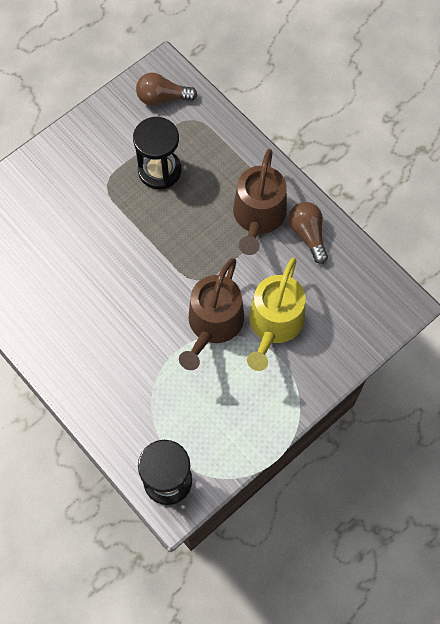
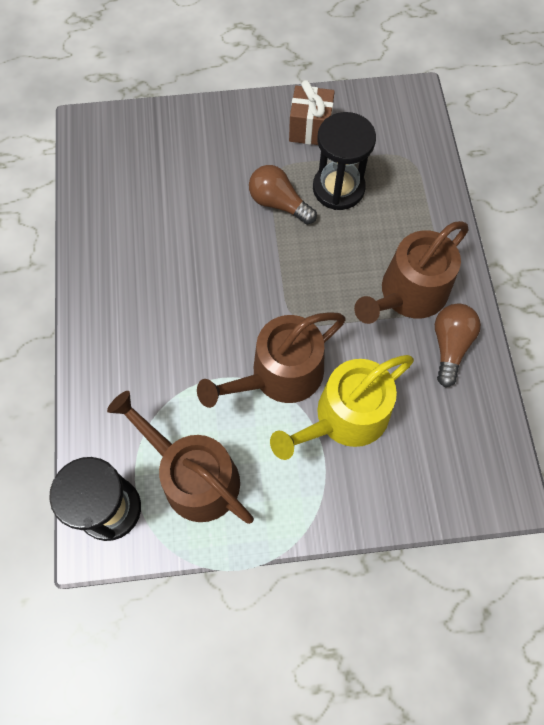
camera: 35 degrees right, 0 degrees up
brown light bulb [136,73,197,106] -> brown light bulb moved to [249,165,317,224]
none -> brown watering can [107,391,254,524]
none -> brown gift [289,80,335,145]

